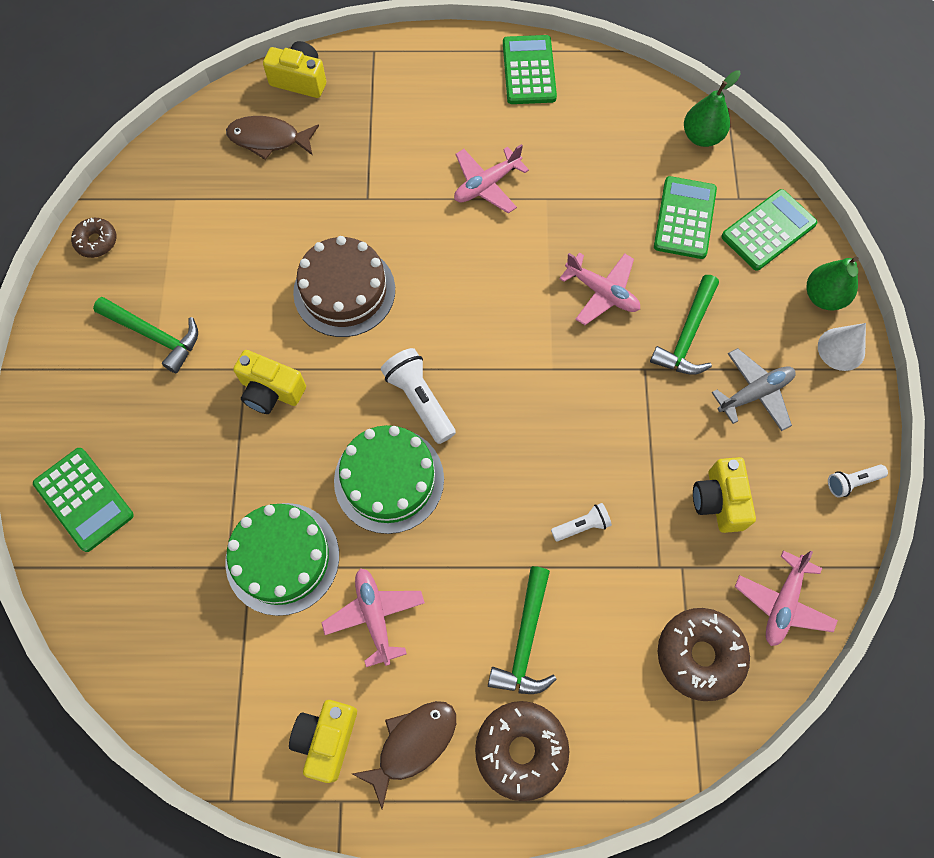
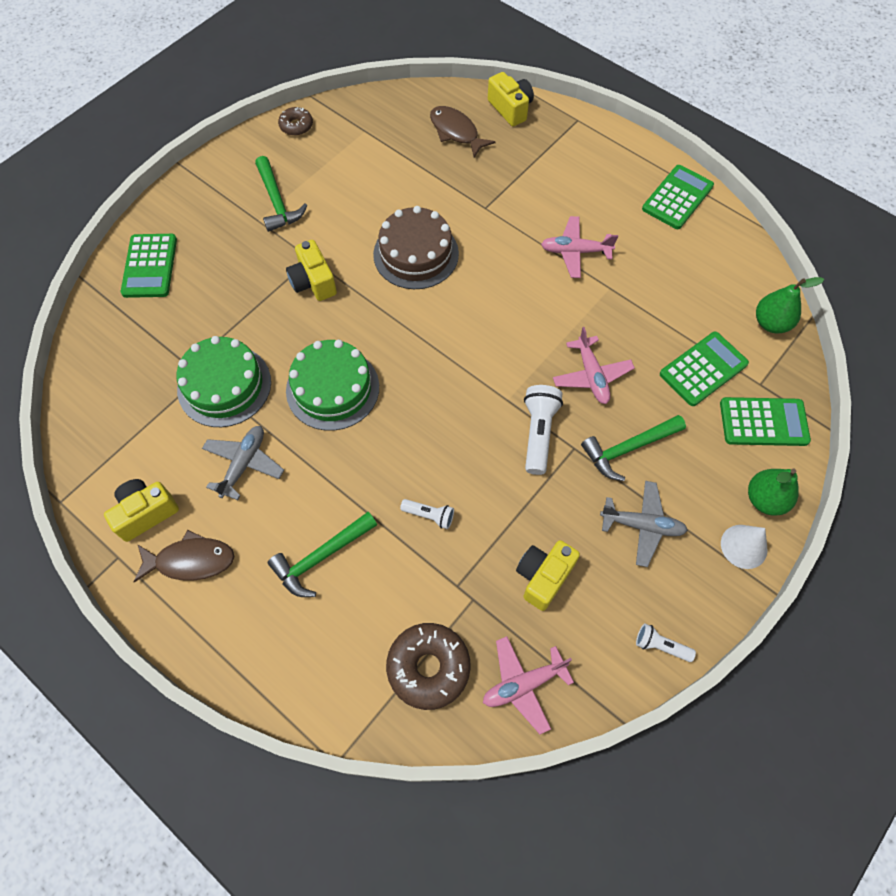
camera: 40 degrees right, 5 degrees down
pink plane [321,568,425,667] -> grey plane [202,426,284,500]
white flashlight [381,348,456,444] -> white flashlight moved to [524,385,563,475]
brown donut [475,701,569,801] -> none

